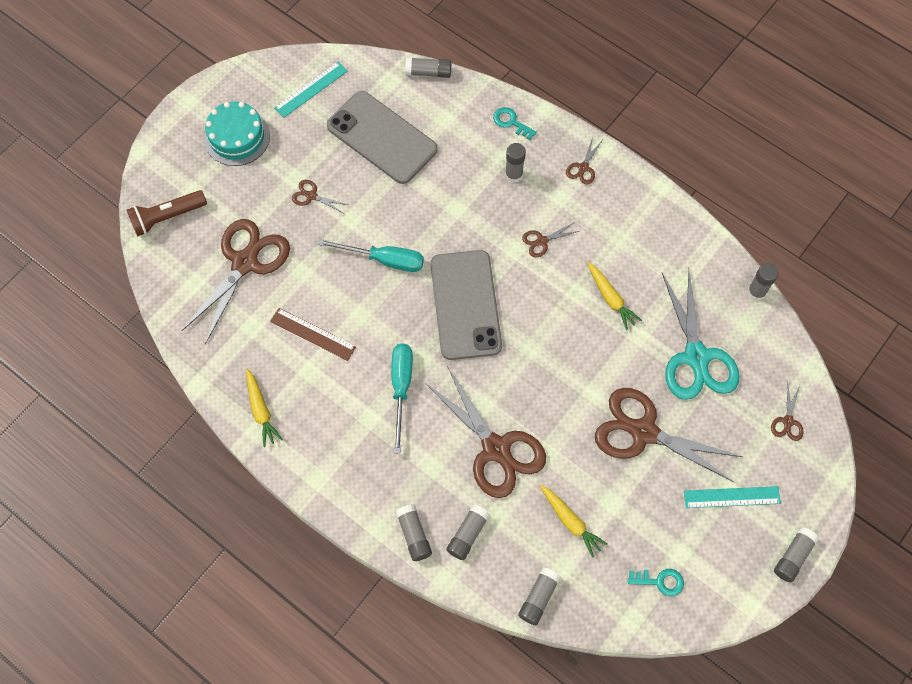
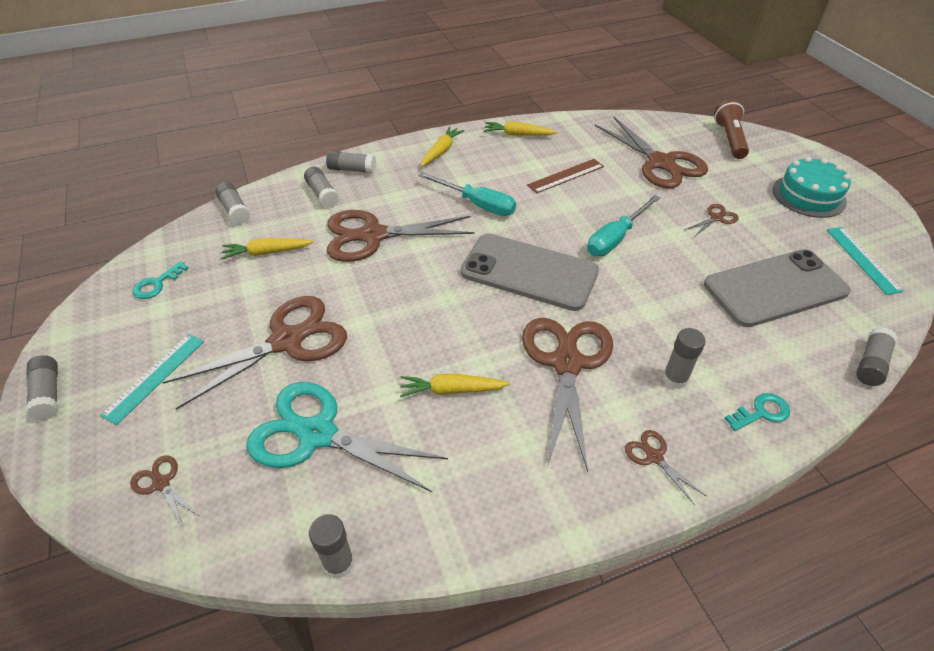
camera: 120 degrees right, 20 degrees down
brown scissors [522,222,579,257] -> brown scissors [522,318,613,472], size x2.33
none -> yellow carrot [421,126,464,167]

